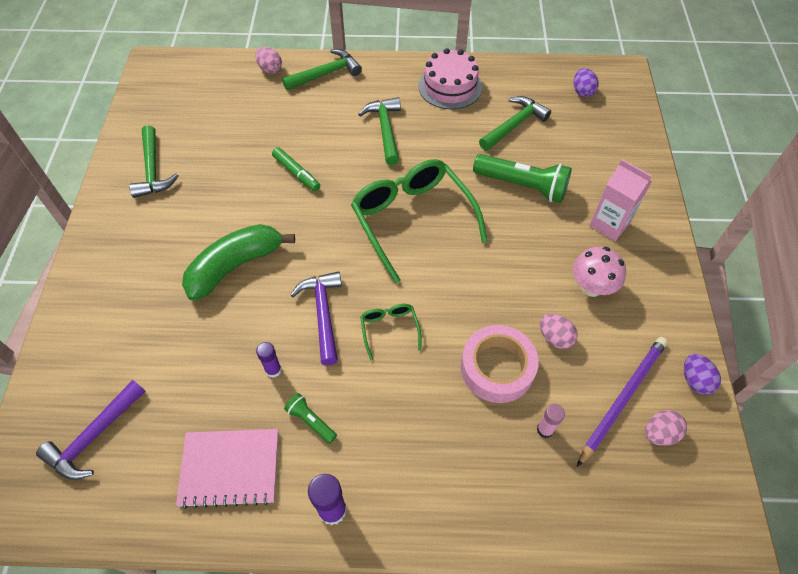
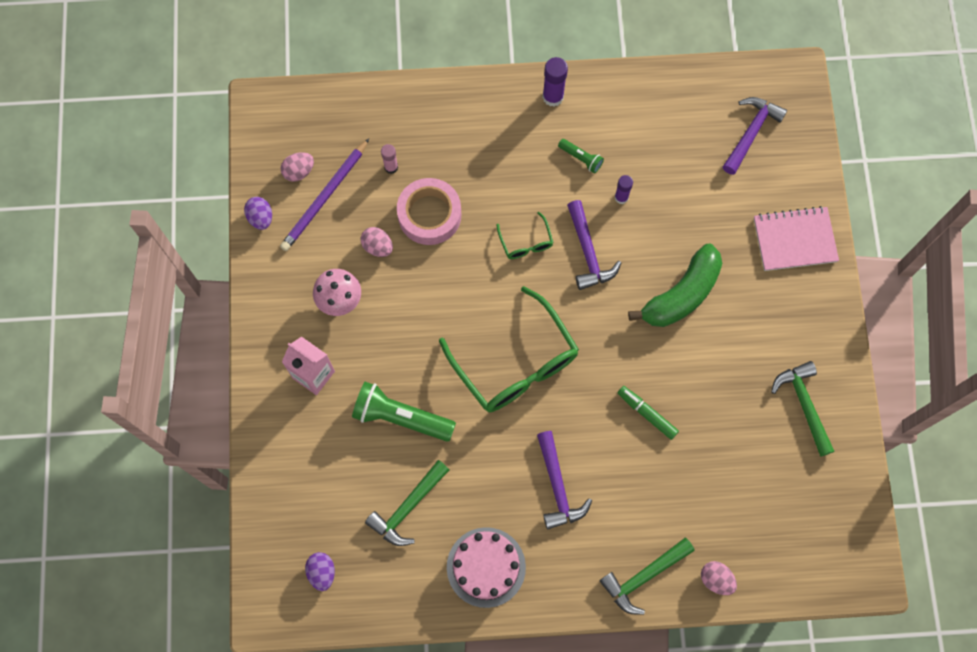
camera: 175 degrees right, 15 degrees up
pink notebook [176,429,278,509] -> pink notebook moved to [754,206,839,271]
green hammer [358,97,401,165] -> purple hammer [537,431,592,529]

